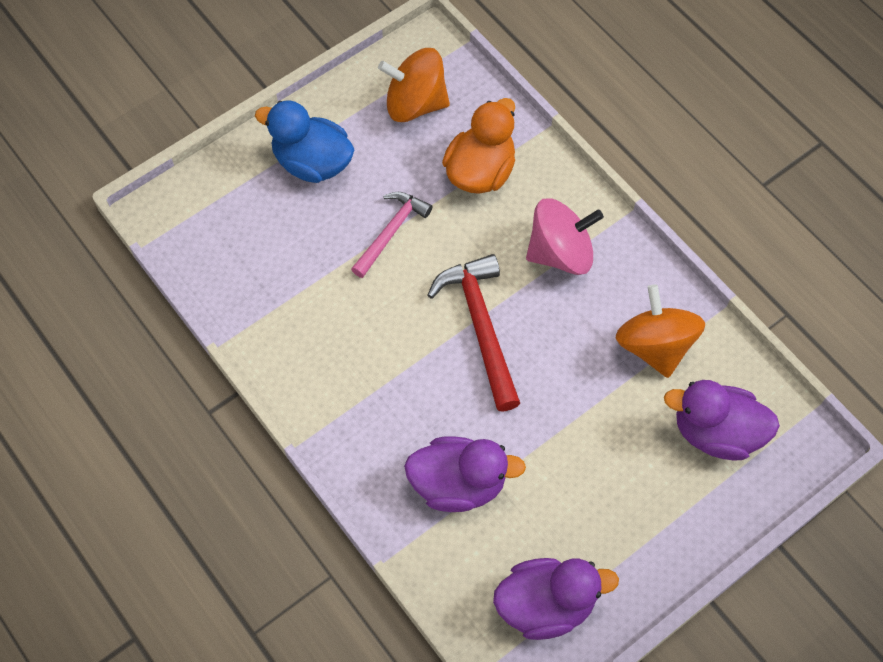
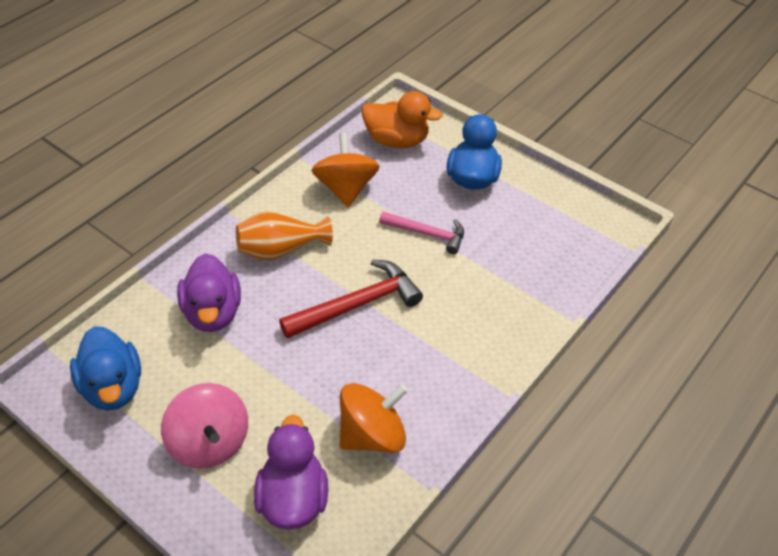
camera: 75 degrees right, 15 degrees down
orange spinning top [378,48,450,122] -> orange spinning top moved to [311,132,380,207]
orange duck [442,98,515,194] -> orange duck moved to [362,91,442,148]
purple duck [493,558,619,640] -> blue duck [70,326,141,411]
pink spinning top [526,198,604,275] -> pink spinning top moved to [161,383,248,469]
none -> orange vase [236,211,333,260]

